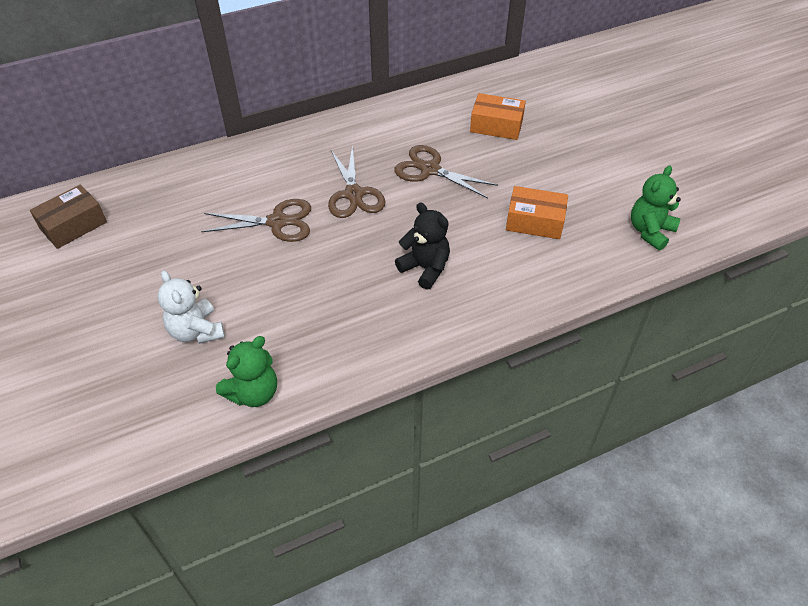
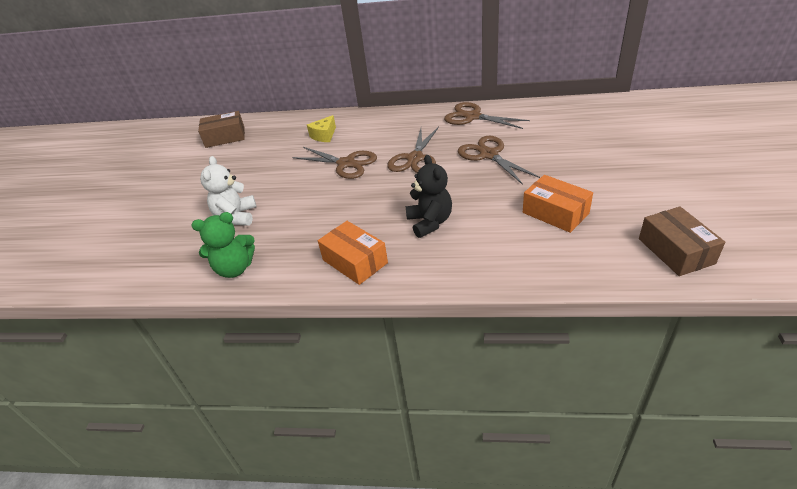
camera: 35 degrees right, 10 degrees down
orange box [470,93,526,140] -> orange box moved to [318,221,388,285]
green teddy bear [631,166,681,251] -> brown box [639,207,725,276]
none -> yellow cheese [307,115,336,142]
none -> brown scissors [444,102,530,129]

